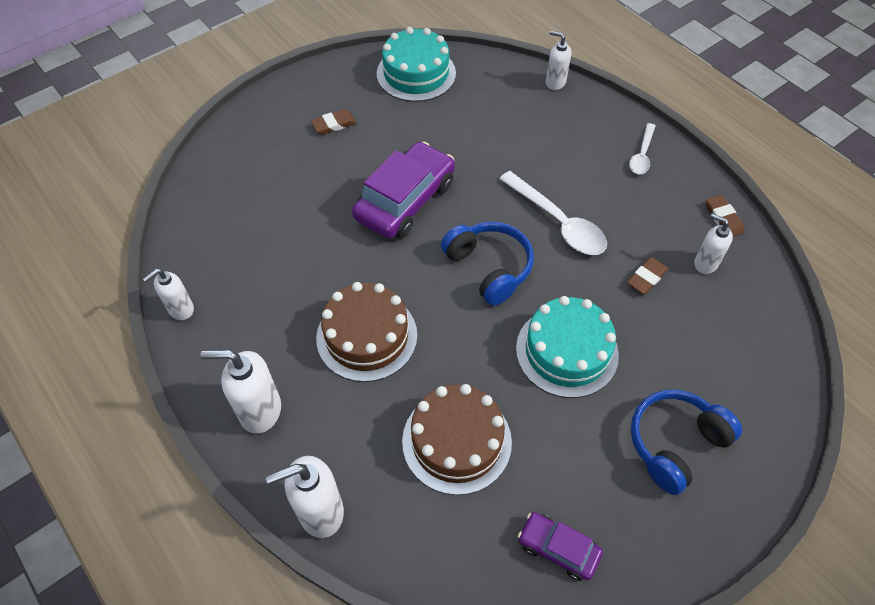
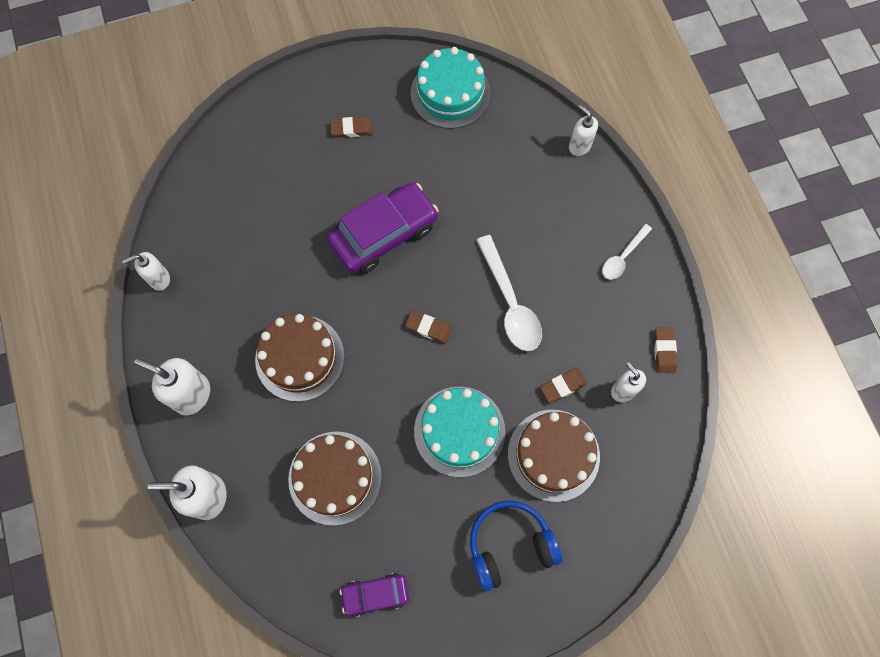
camera: 20 degrees right, 15 degrees up
blue headphones [441,222,534,306] -> brown eraser [405,310,452,344]
purple car [518,512,603,581] -> purple car turned 60 degrees counterclockwise [340,573,409,617]
none -> brown cake [508,410,600,502]

